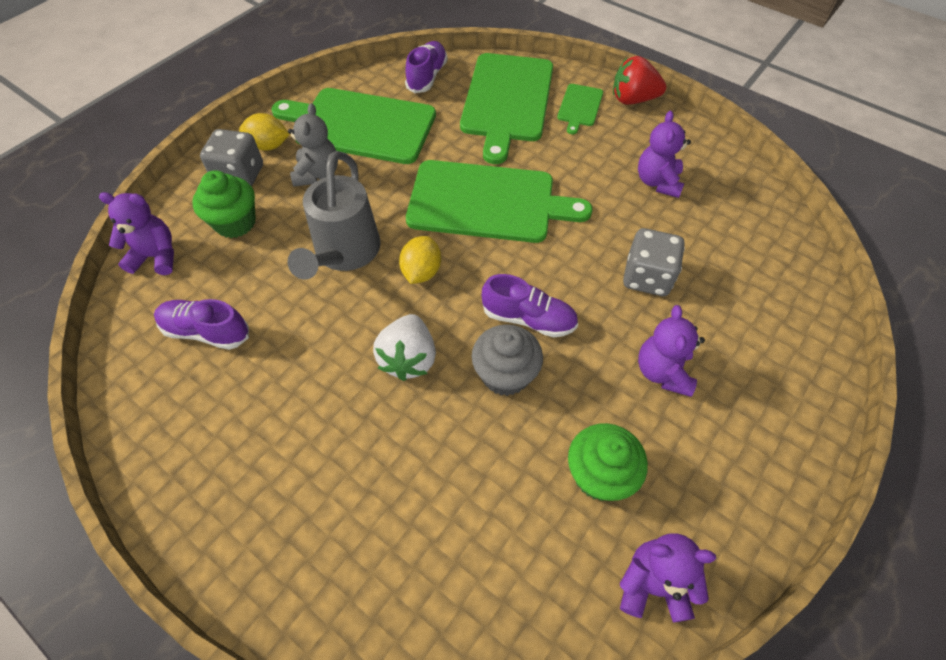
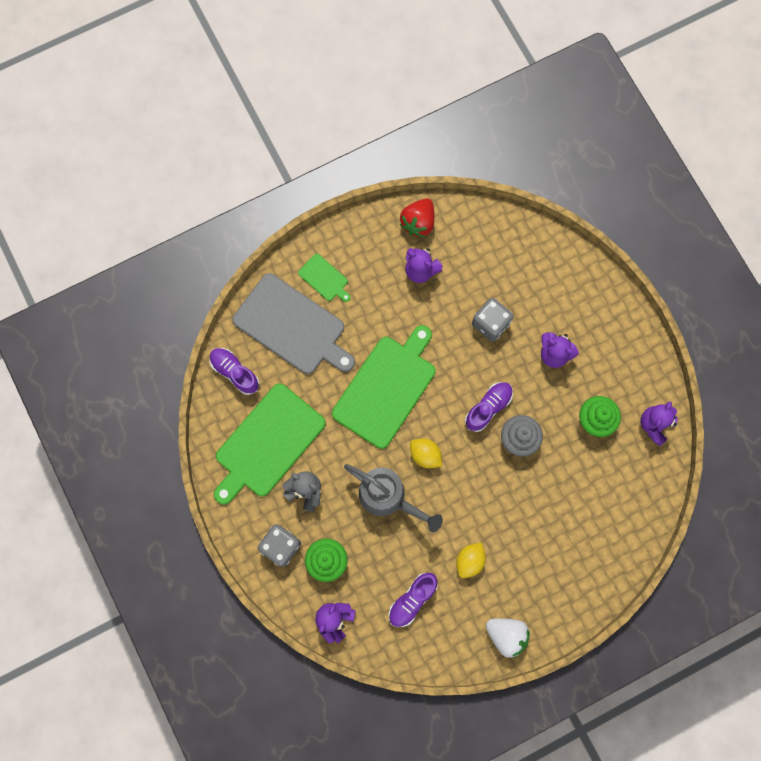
camera: 65 degrees left, 20 degrees up
yellow lemon [239,113,290,151] -> yellow lemon moved to [456,542,486,578]
white strawberry [373,314,436,381] -> white strawberry moved to [486,618,530,658]
green cutting board [460,53,553,164] -> grey cutting board [232,273,355,374]
red strawberry [613,56,666,105] -> red strawberry moved to [400,198,434,237]

